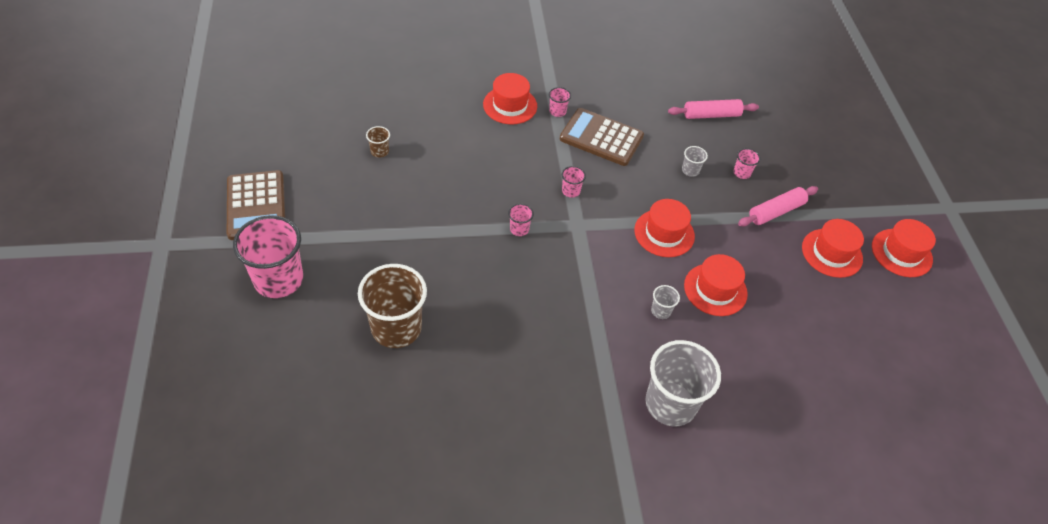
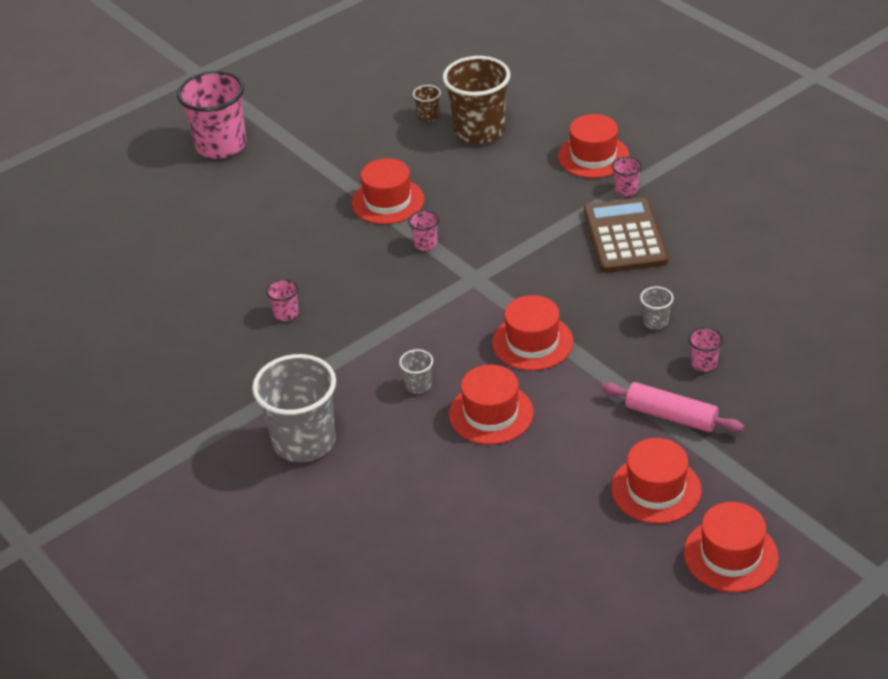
camera: 65 degrees right, 10 degrees down
brown calculator [227,170,285,240] -> none
brown cup [358,264,427,348] -> brown cup moved to [443,56,510,144]
pink cup [562,166,586,198] -> pink cup moved to [266,279,299,321]
pink rolling pin [668,99,759,119] -> none
none -> red hat [352,158,424,224]

